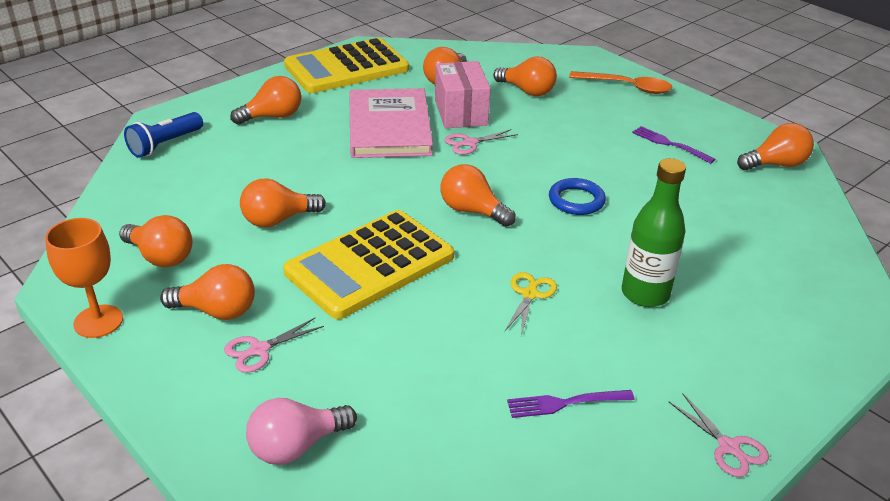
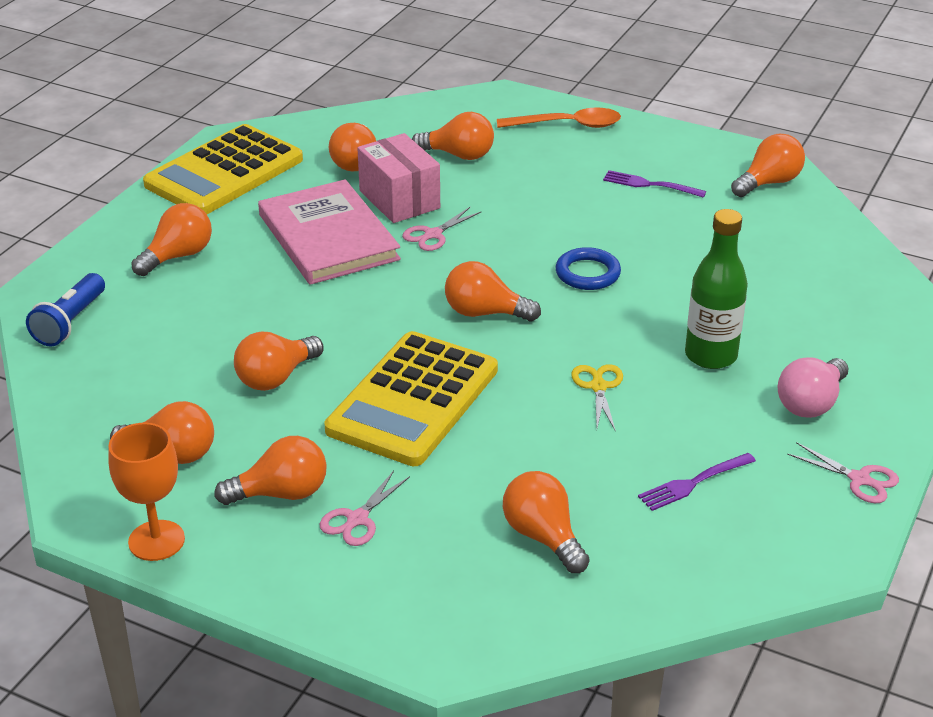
camera: 20 degrees left, 0 degrees up
pink light bulb [246,398,357,465] -> pink light bulb moved to [777,357,848,418]
none -> orange light bulb [503,471,590,573]

